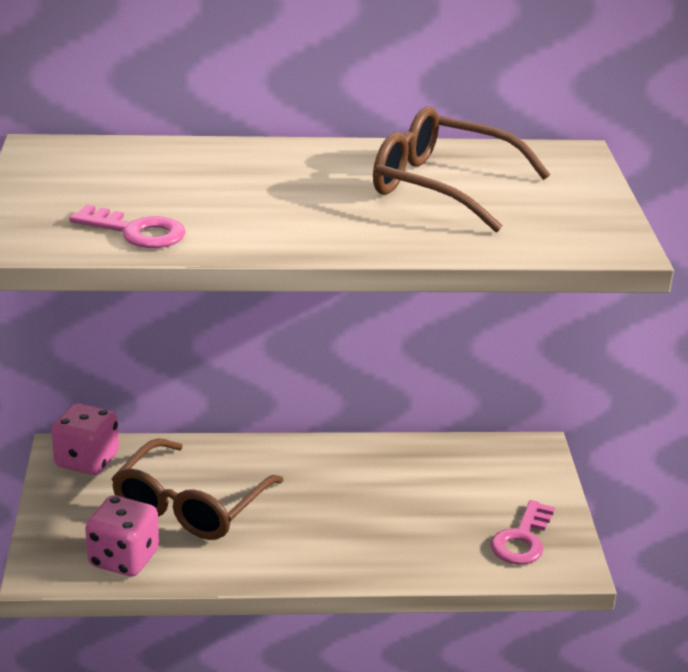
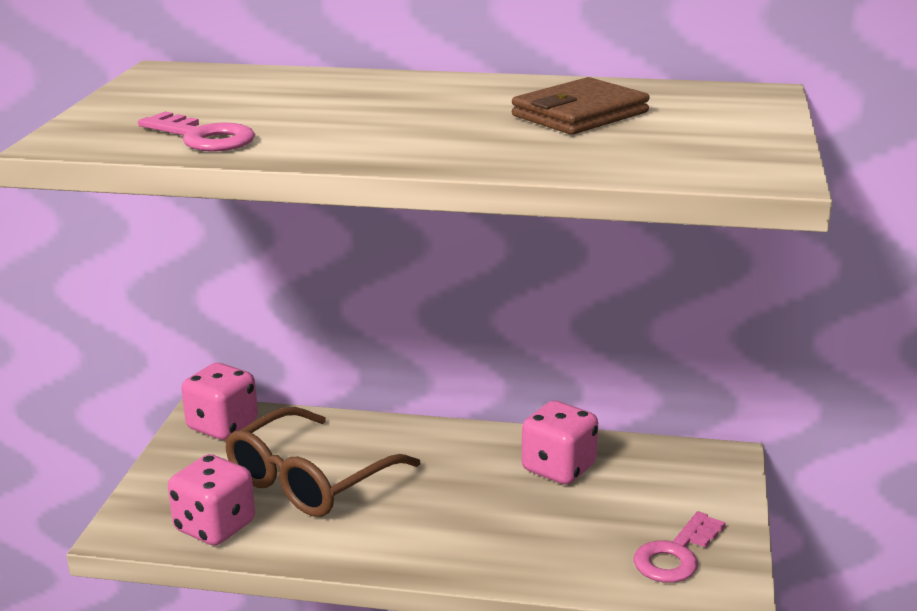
camera: 15 degrees right, 5 degrees down
brown glasses [373,106,550,232] -> brown wallet [512,77,650,135]
none -> pink dice [522,401,598,484]

